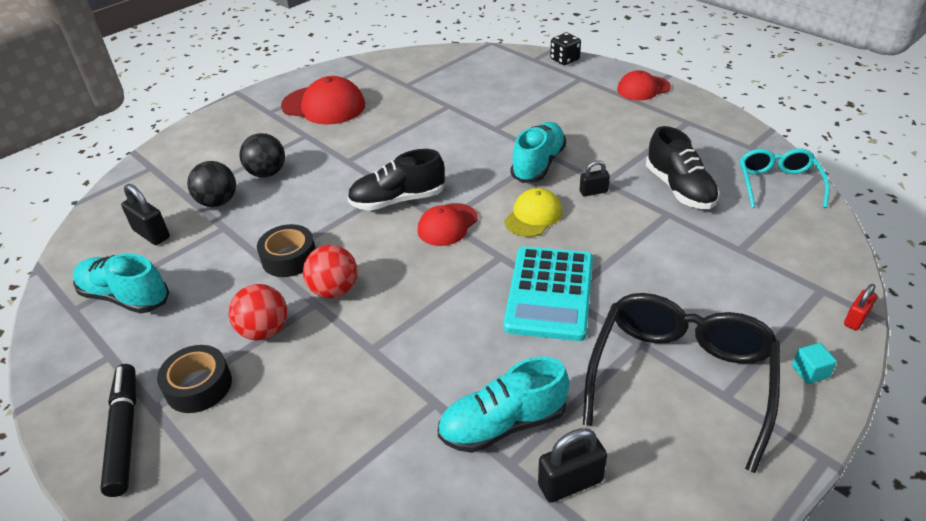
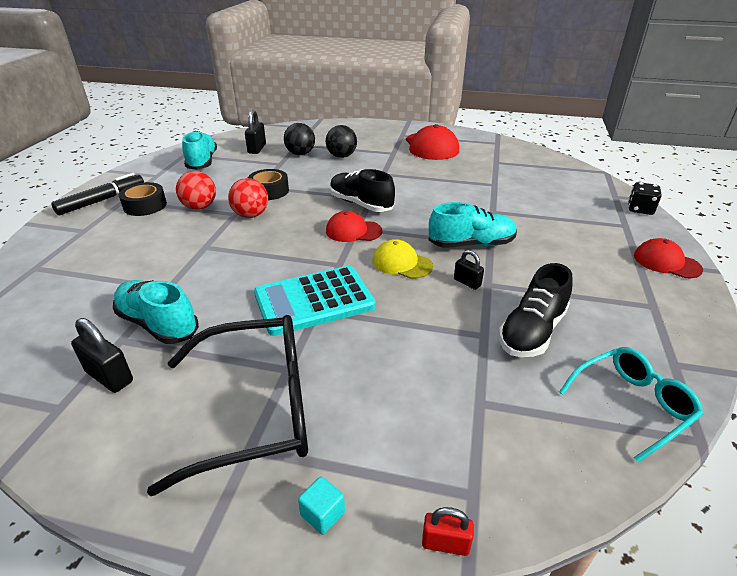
camera: 55 degrees right, 5 degrees down
yellow cap [504,188,562,237] -> yellow cap turned 150 degrees counterclockwise [372,239,433,279]

